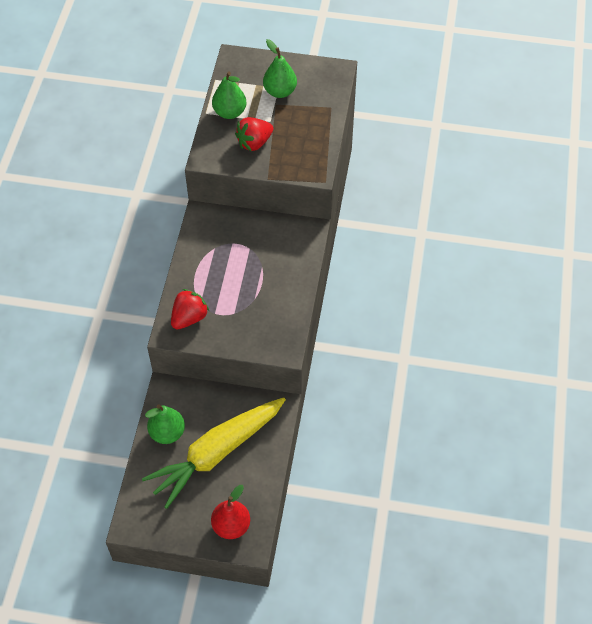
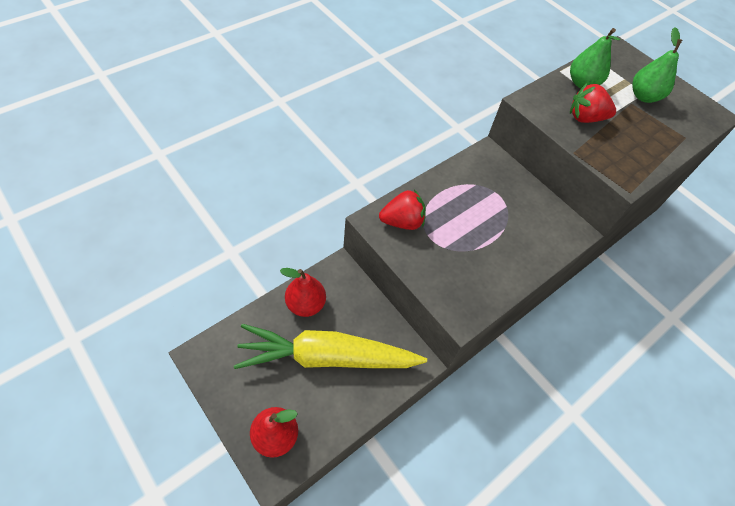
camera: 35 degrees right, 0 degrees up
green pear [145,404,185,444] -> red pear [280,268,326,317]

